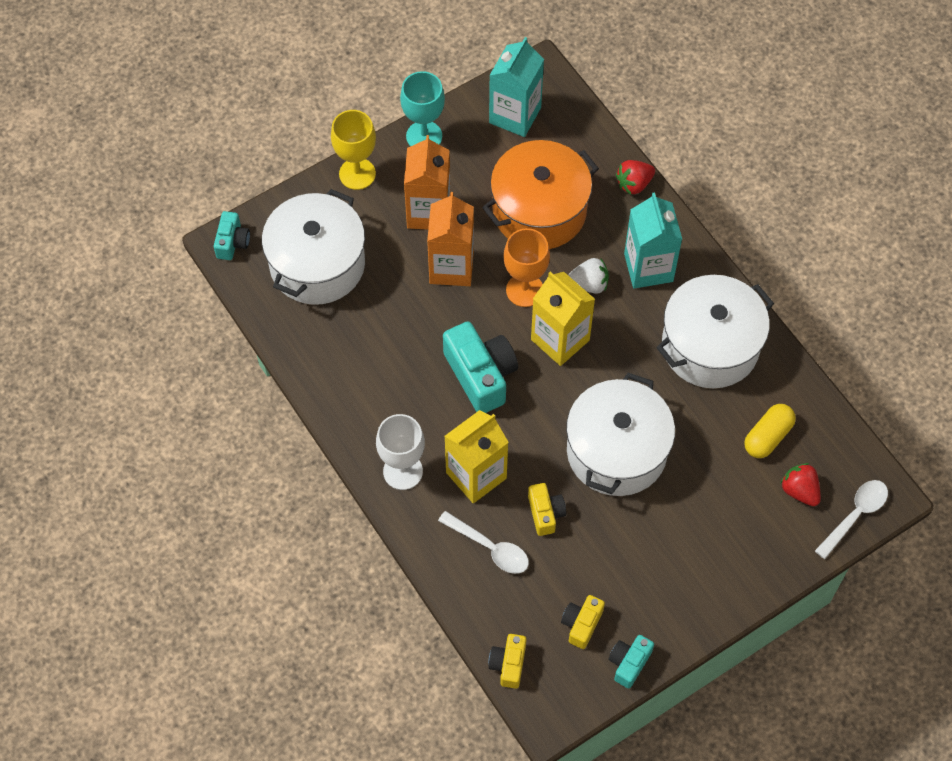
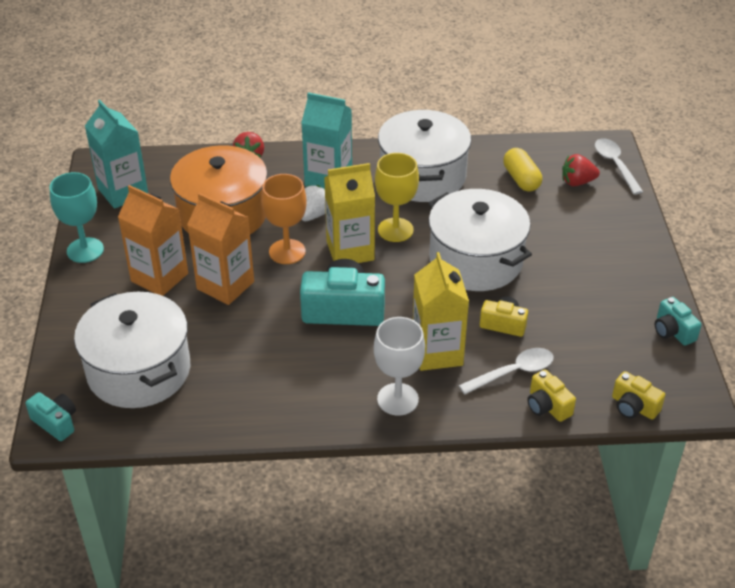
camera: 60 degrees left, 20 degrees down
yellow goblet [331,110,376,190] -> yellow goblet moved to [375,153,419,242]
yellow camera [561,595,605,649] -> yellow camera moved to [527,369,576,422]

